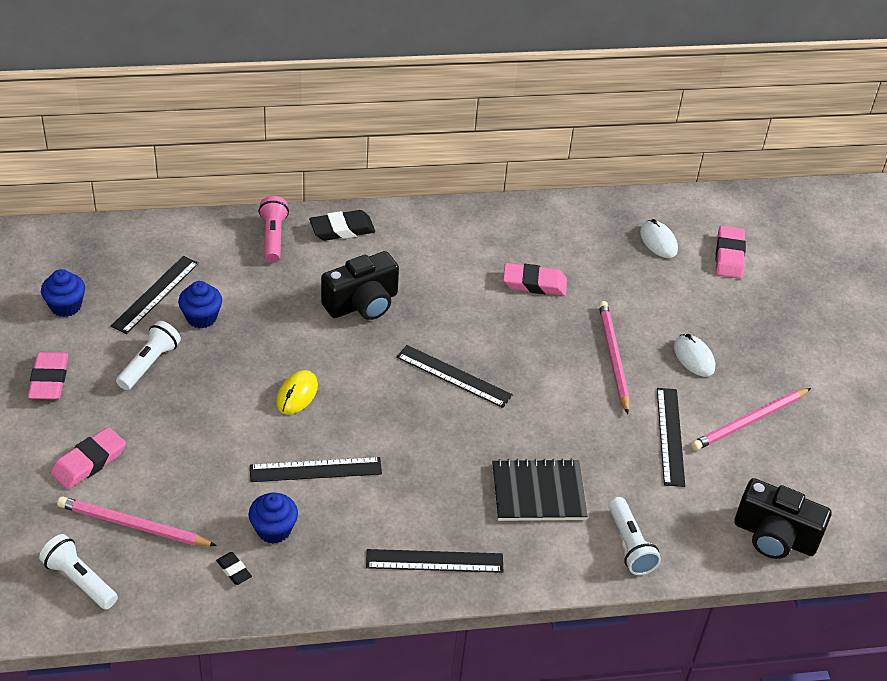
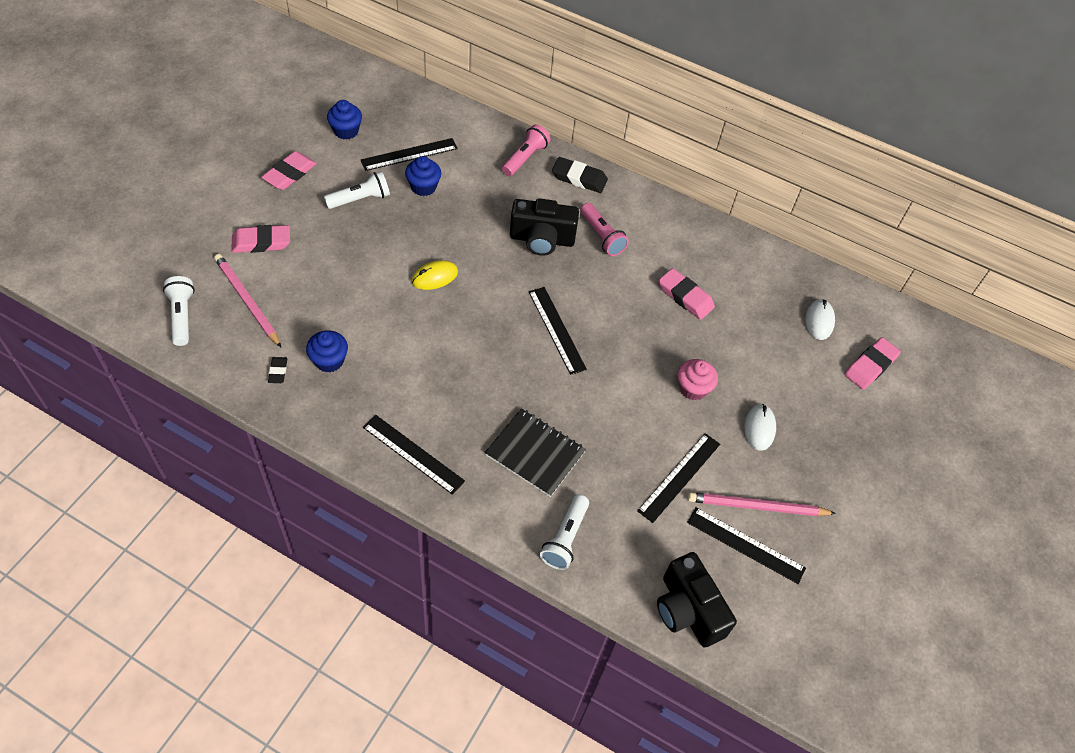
camera: 35 degrees right, 10 degrees up
black ruler [250,457,382,482] -> black ruler moved to [687,508,806,584]
pink pencil [599,301,630,414] -> pink cupcake [678,359,718,400]
none -> pink flashlight [581,203,629,256]

